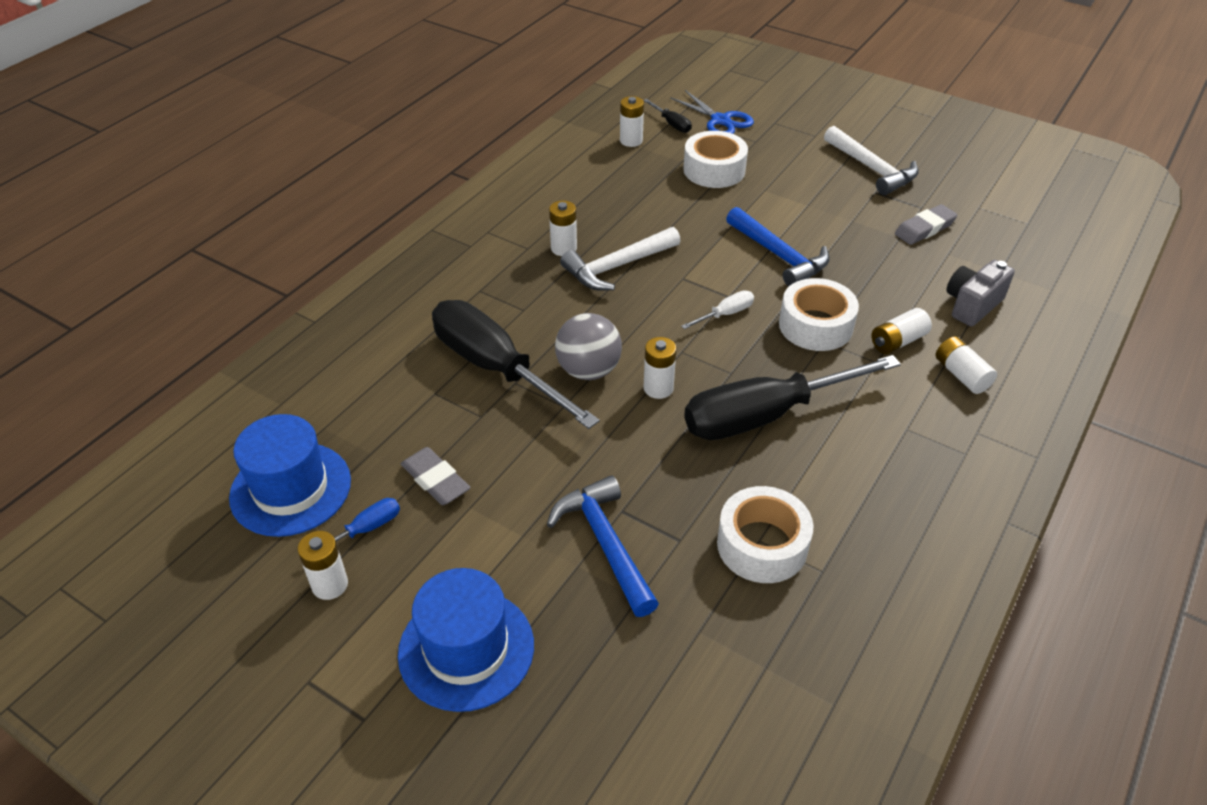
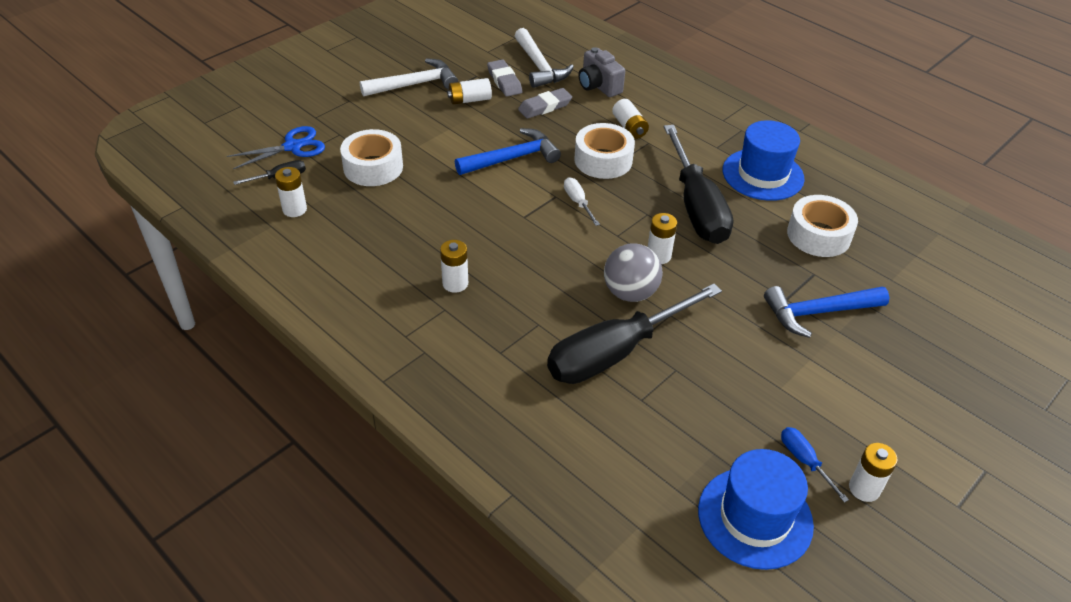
camera: 80 degrees left, 0 degrees up
blue hat [398,568,534,712] -> blue hat moved to [723,120,805,201]
grey eraser [401,447,470,505] -> grey eraser moved to [518,88,572,119]
white hammer [560,227,681,291] -> white hammer moved to [515,28,574,88]
white battery [935,336,997,394] -> white battery moved to [447,78,492,104]

